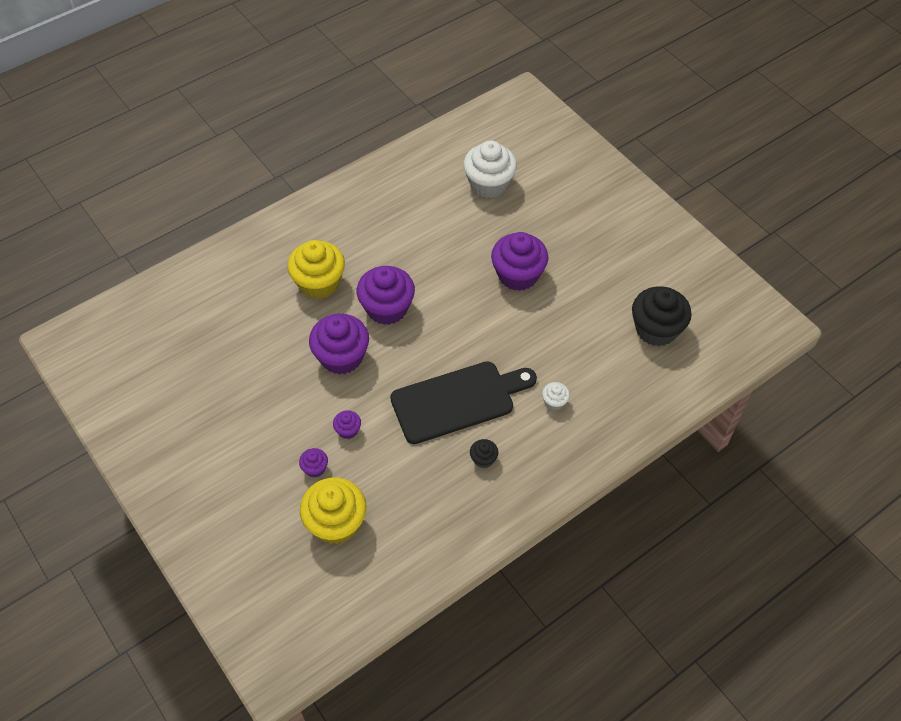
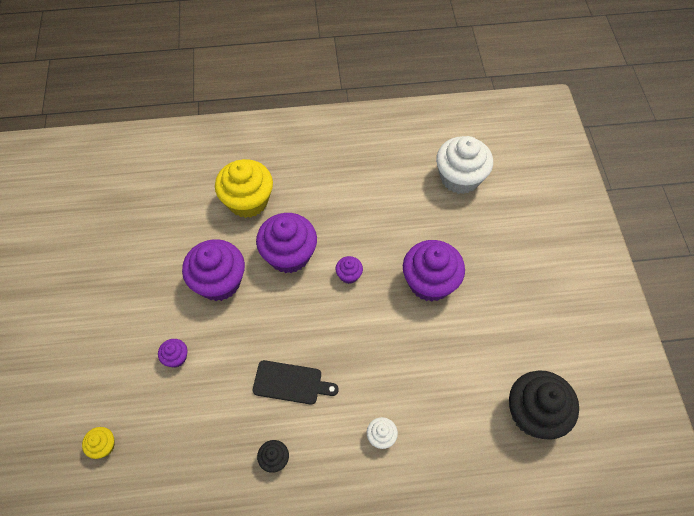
camera: 30 degrees right, 5 degrees up
purple cupcake [299,448,328,477] -> purple cupcake moved to [335,256,363,284]
yellow cupcake [300,478,366,544] -> yellow cupcake [82,427,115,459], size x0.45
black cutting board [390,361,537,444] -> black cutting board [253,360,339,405], size x0.53

